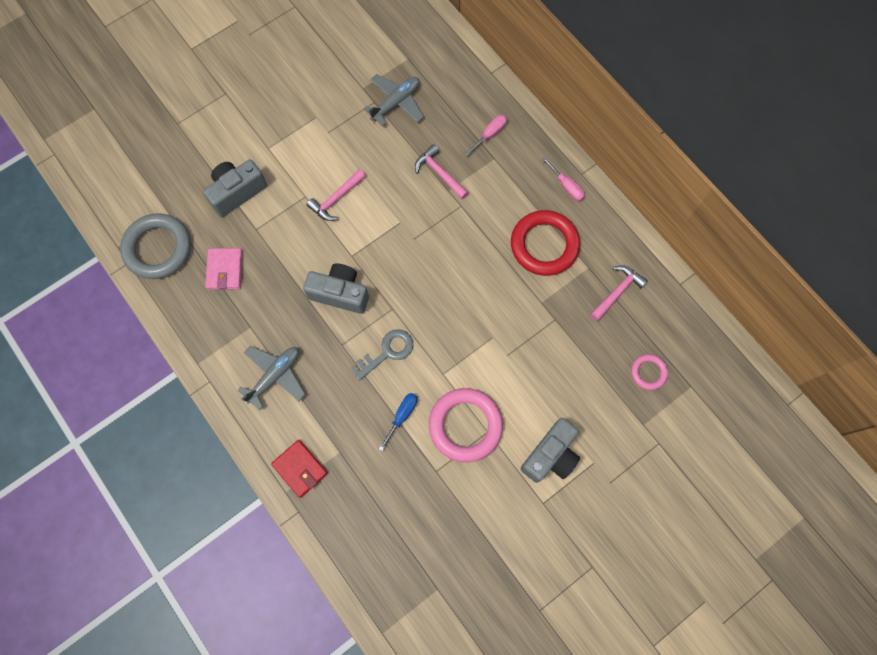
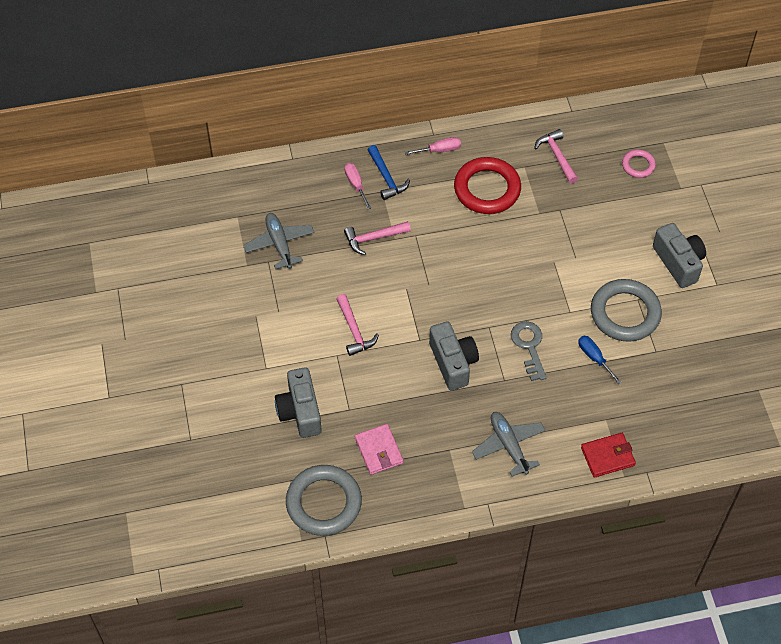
camera: 65 degrees left, 15 degrees down
pink wallet [205,248,243,290] -> pink wallet turned 45 degrees clockwise [355,424,403,475]
grey camera [303,263,369,314] -> grey camera turned 120 degrees clockwise [429,322,479,391]
pink ring [429,388,503,462] -> grey ring [591,279,662,342]
none -> blue hammer [368,145,410,200]

